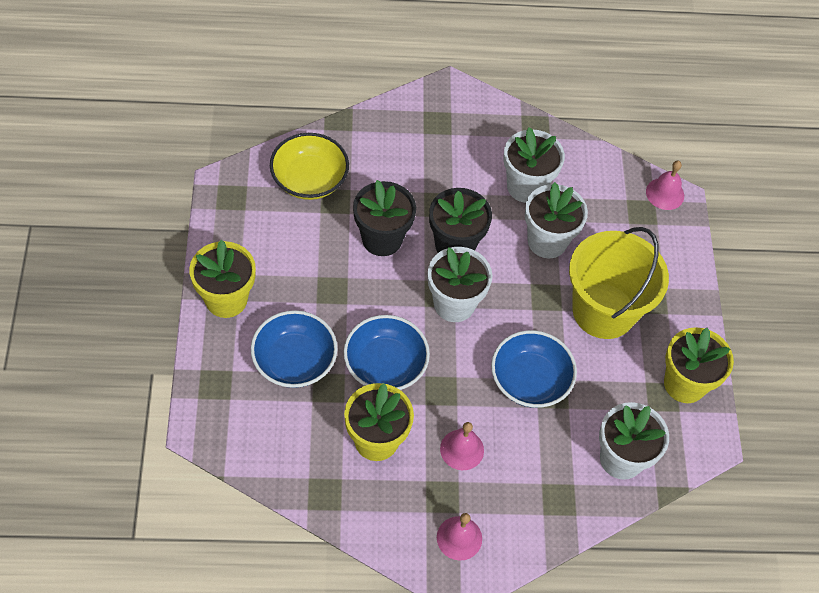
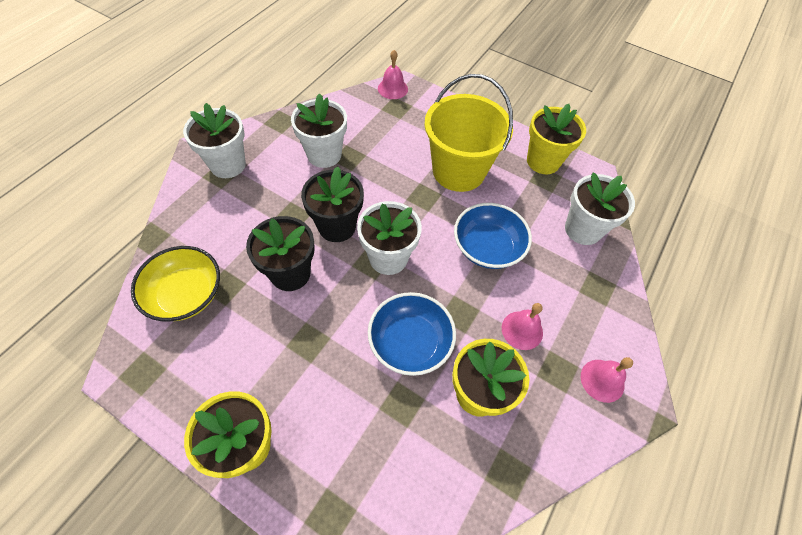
camera: 55 degrees left, 0 degrees up
blue bowl [251,310,338,388] -> none
white flower pot [525,182,588,259] -> white flower pot moved to [183,103,246,178]

